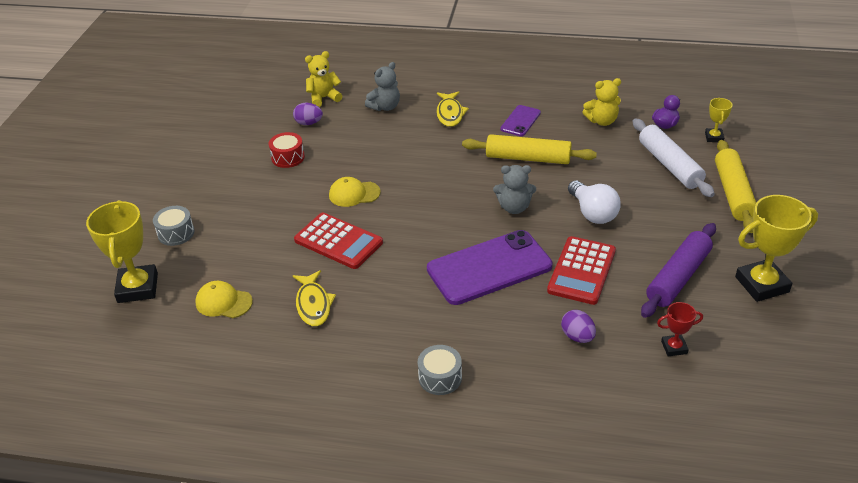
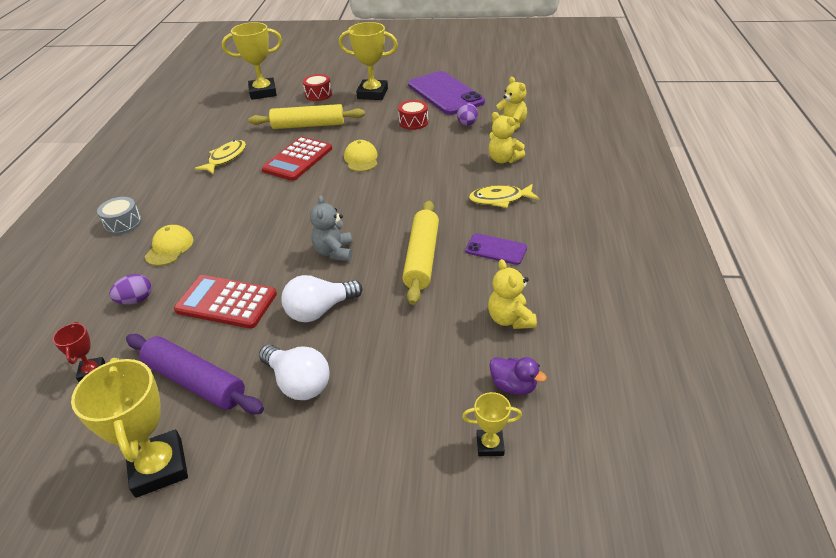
camera: 85 degrees right, 0 degrees up
grey drum [153,206,195,246] -> red drum [303,74,332,101]
yellow cap [195,281,253,318] -> yellow cap moved to [145,225,194,266]
yellow fish [293,270,336,326] -> yellow fish turned 135 degrees clockwise [194,140,246,174]
grey teddy bear [365,62,400,111] -> yellow teddy bear [489,112,525,163]
purple phone [427,230,553,305] -> purple phone moved to [408,71,485,115]
white rolling pin [633,119,715,197] -> none
yellow rolling pin [715,140,756,233] -> yellow rolling pin moved to [248,104,365,129]
none -> white light bulb [259,344,330,400]
none -> yellow trophy [339,22,398,100]

